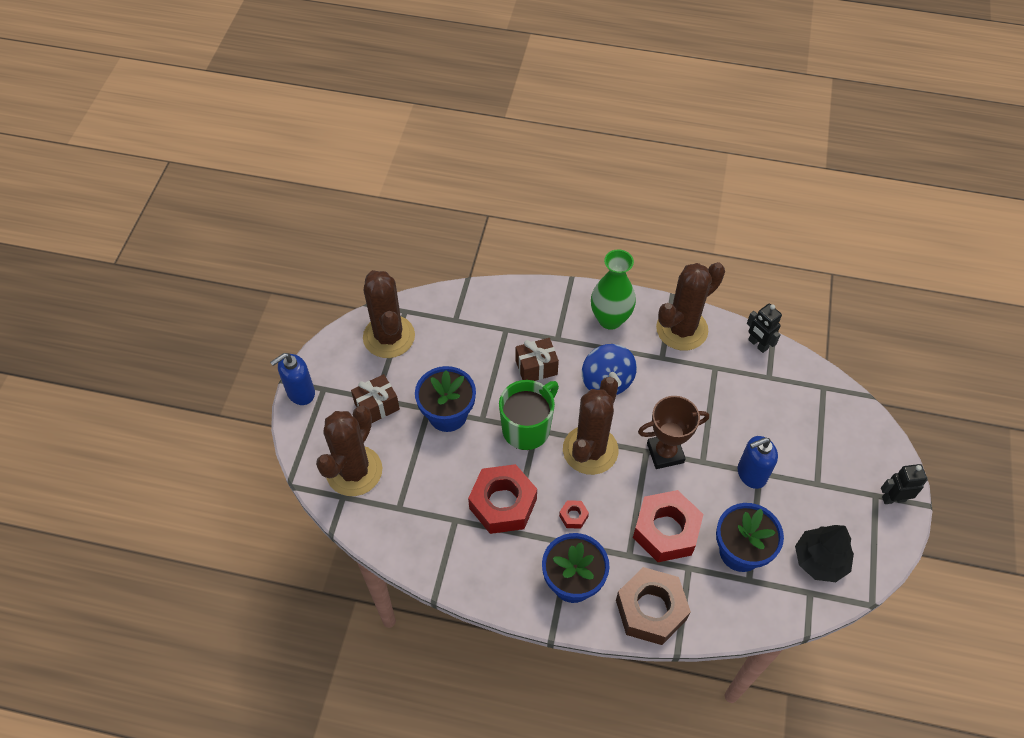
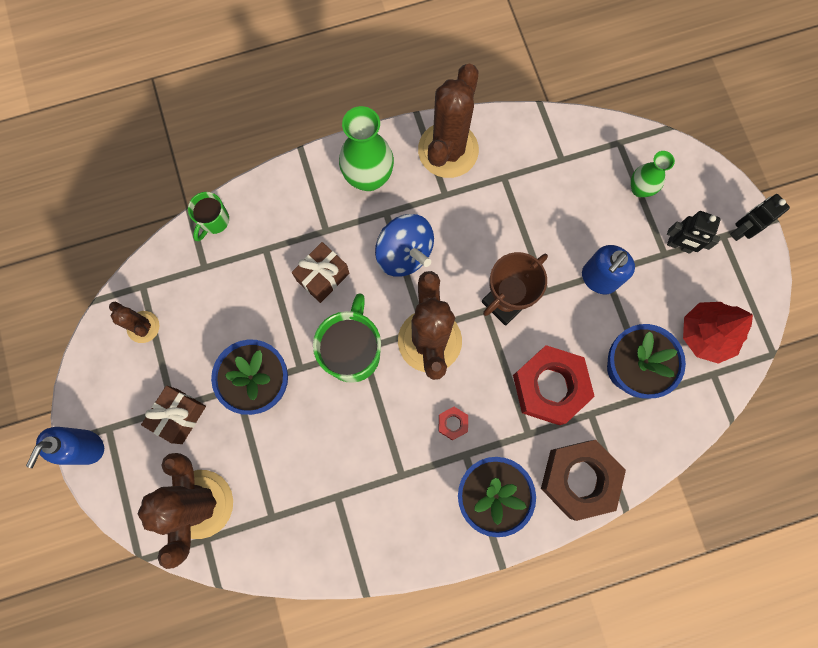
camera: 30 degrees left, 20 degrees up
brown cactus [363,270,415,358] -> brown cactus [109,302,160,343], size x0.52
red nut [468,464,537,534] -> none
black robot [747,304,782,353] -> black robot moved to [667,211,721,254]
black tree [795,525,854,582] -> red tree [683,302,753,364]
none -> green mug [188,192,229,241]
none -> green vase [631,151,675,197]

